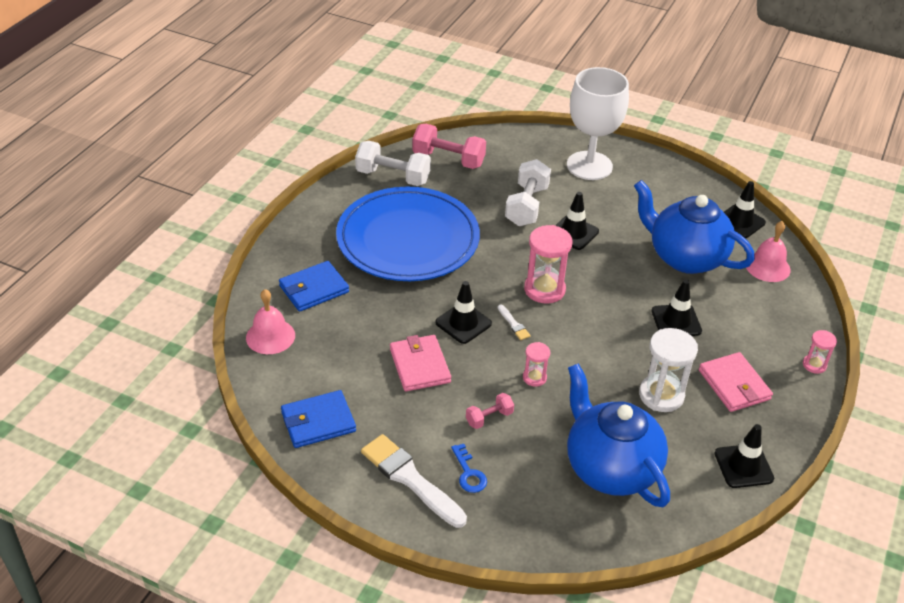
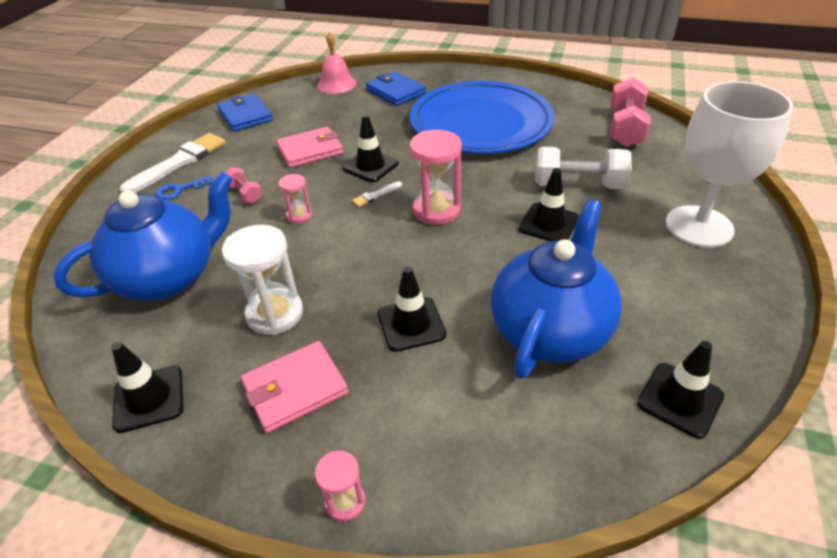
camera: 85 degrees right, 0 degrees up
white dumbbell [355,141,431,186] -> none
pink bell [746,221,790,282] -> none

